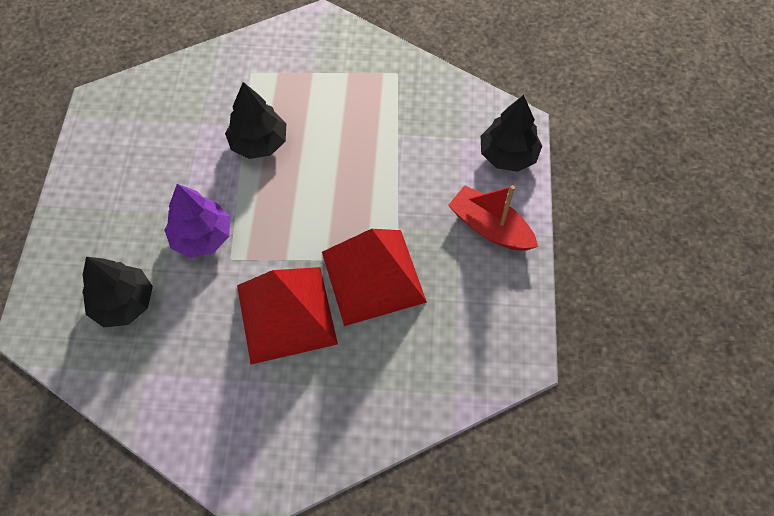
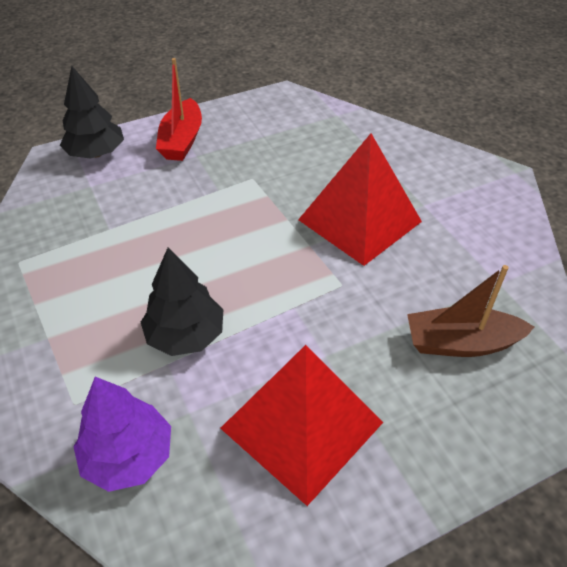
camera: 120 degrees left, 15 degrees down
black tree [82,257,153,327] -> brown boat [407,265,534,357]
purple tree [164,184,230,258] -> purple tree moved to [73,377,171,492]
red pyramid [322,229,427,326] -> red pyramid moved to [220,345,383,506]

